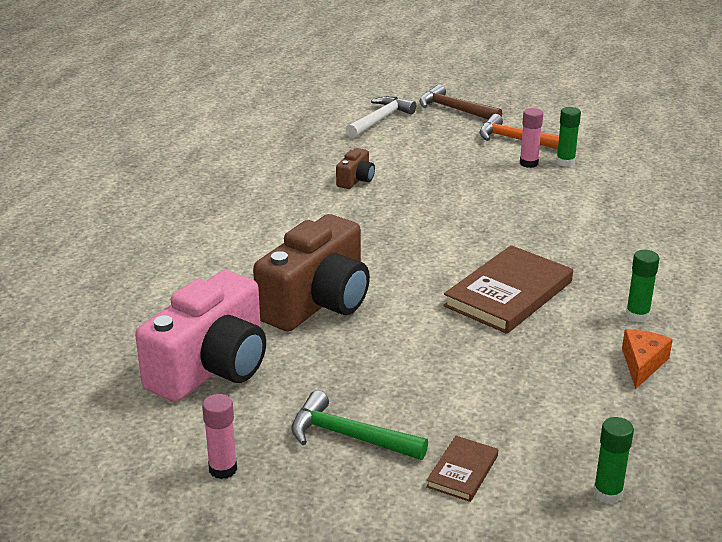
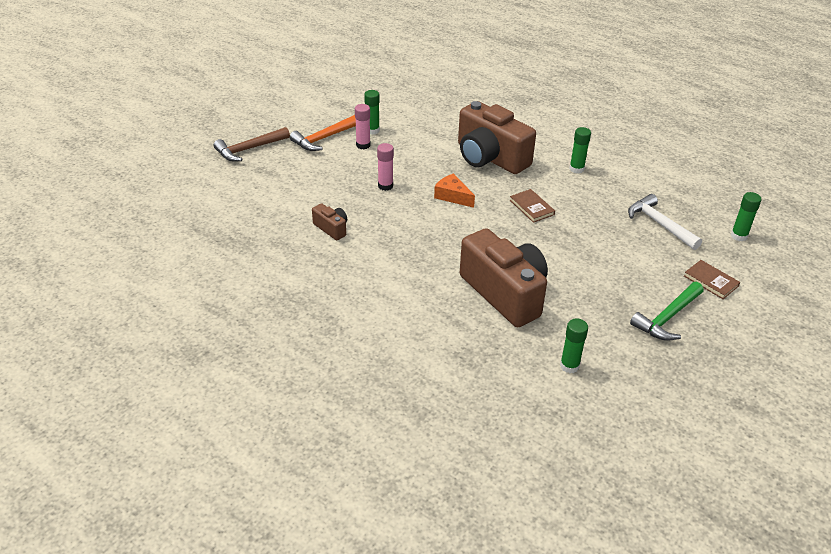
camera: 70 degrees left, 10 degrees up
pink camera [135,270,266,402] -> green glue stick [560,319,588,373]
pink glue stick [202,394,237,479] -> pink glue stick moved to [377,143,394,191]
white hammer [346,96,416,138] -> white hammer moved to [628,194,702,250]
brown book [443,245,573,334] -> brown book [510,189,555,223], size x0.50
orange cheese [622,329,673,389] -> orange cheese moved to [434,173,475,208]
none -> brown camera [458,101,536,174]

